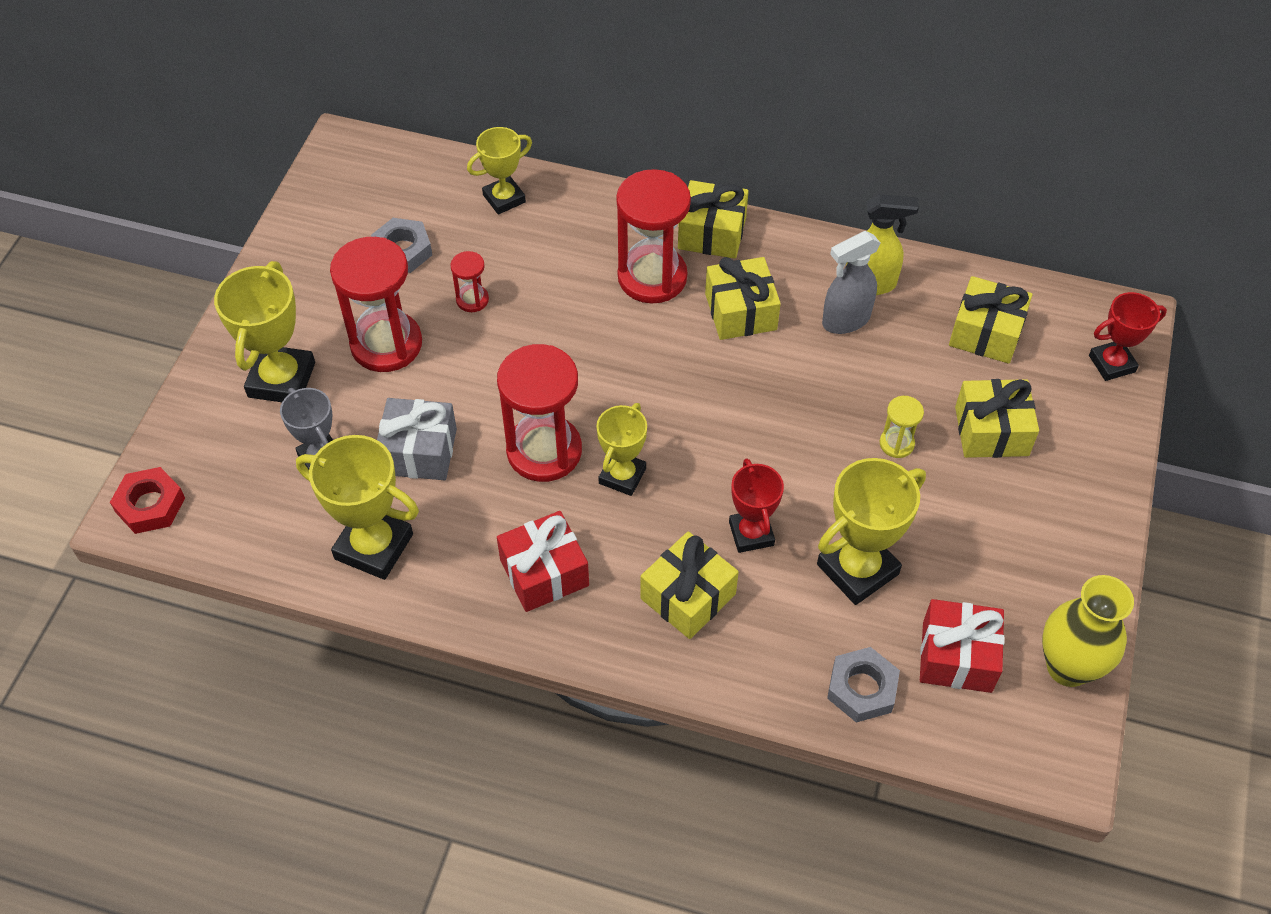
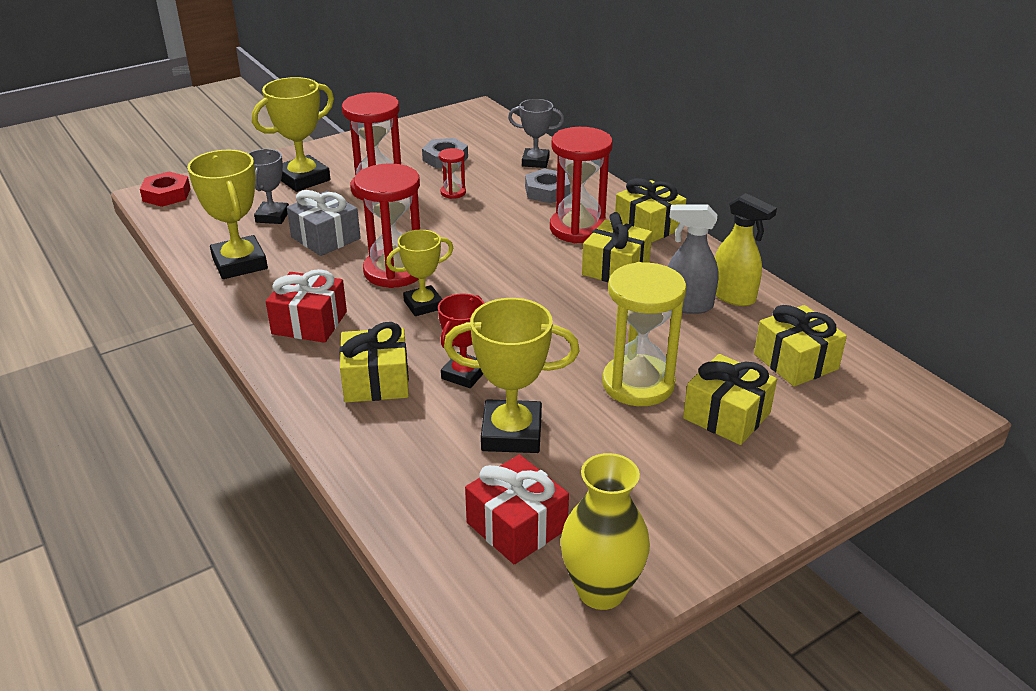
camera: 40 degrees right, 20 degrees down
yellow trophy [467,127,532,215] -> grey trophy [508,99,564,168]
grey nut [827,647,900,723] -> grey nut moved to [525,168,570,203]
yellow hourglass [880,396,924,458] -> yellow hourglass [602,262,687,406], size x2.15
red trophy [1089,292,1167,381] -> none

